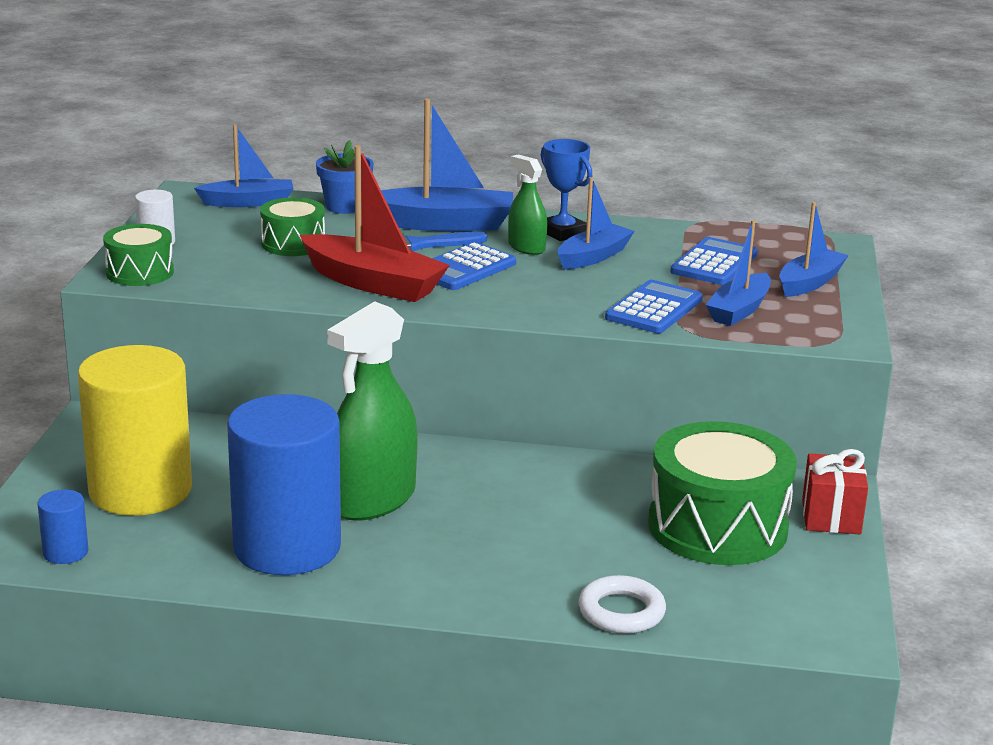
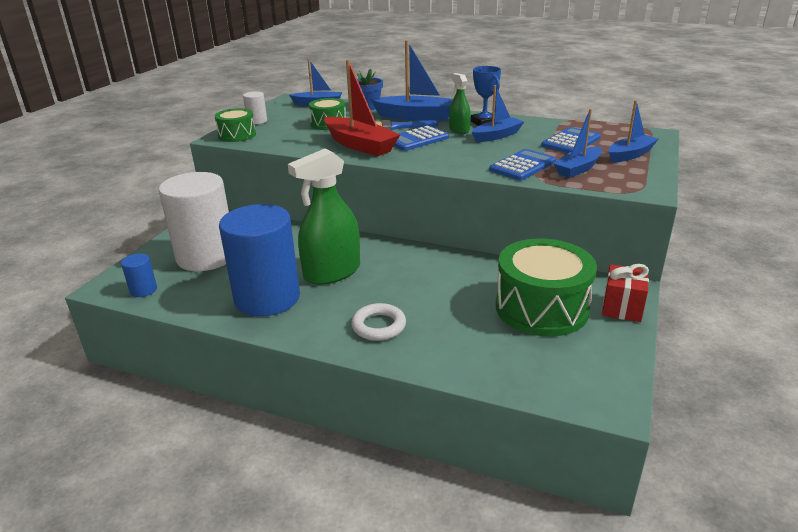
camera: 15 degrees right, 5 degrees up
yellow cylinder [78,345,192,516] -> white cylinder [159,172,229,271]
white ring [578,575,666,634] -> white ring moved to [351,303,406,341]

